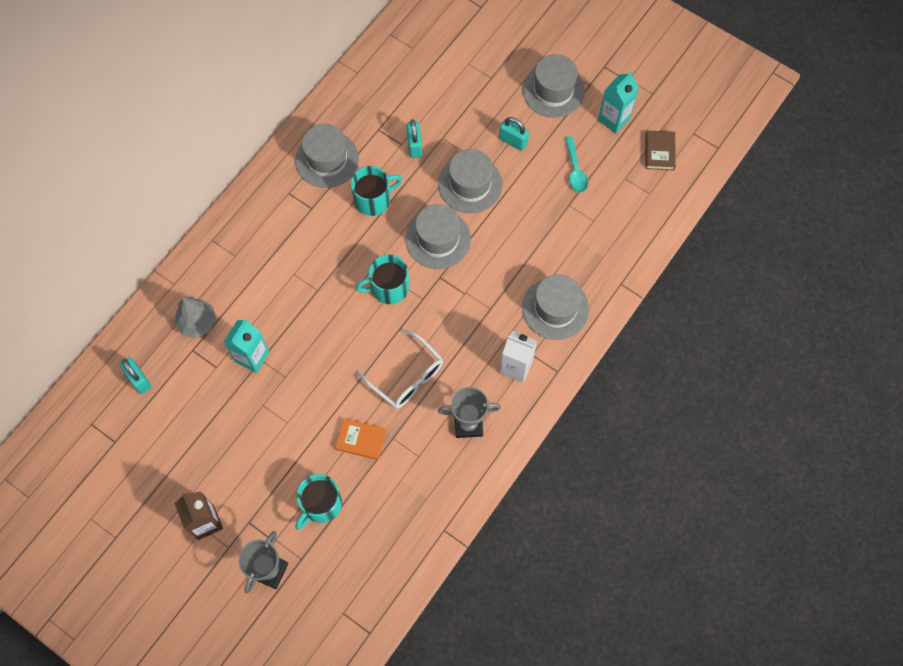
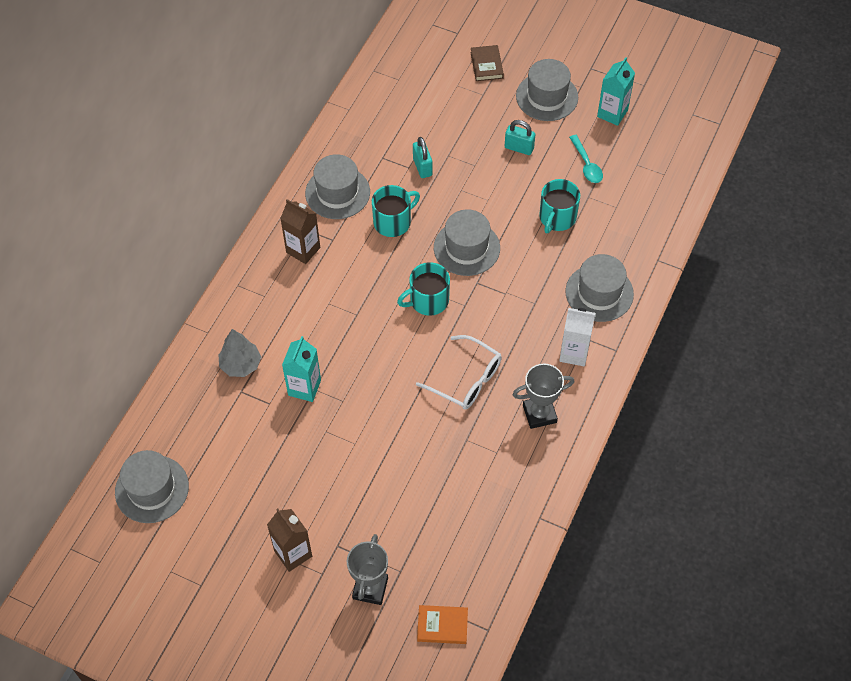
camera: 10 degrees left, 10 degrees down
turquoise padlock [120,357,151,394] -> none
turquoise mug [295,474,342,530] -> turquoise mug moved to [539,179,580,233]
orange book [335,419,386,460] -> orange book moved to [417,605,468,644]
grey hat [438,149,503,213] -> grey hat moved to [115,450,189,523]
brown book [646,130,676,170] -> brown book moved to [471,45,504,81]
none -> brown carton [280,199,320,264]

